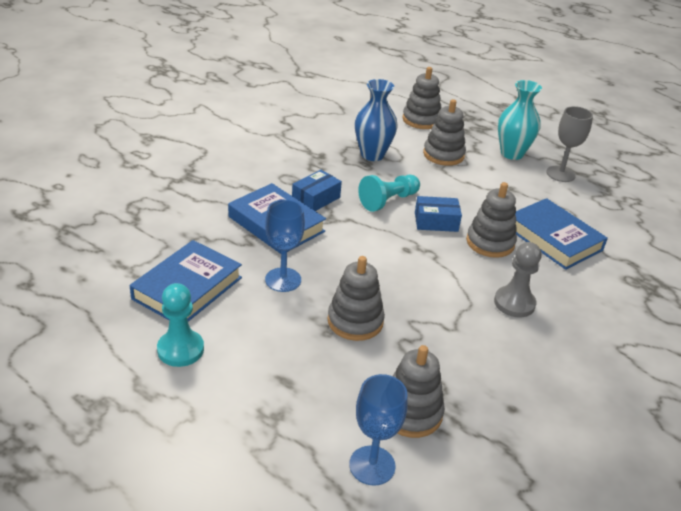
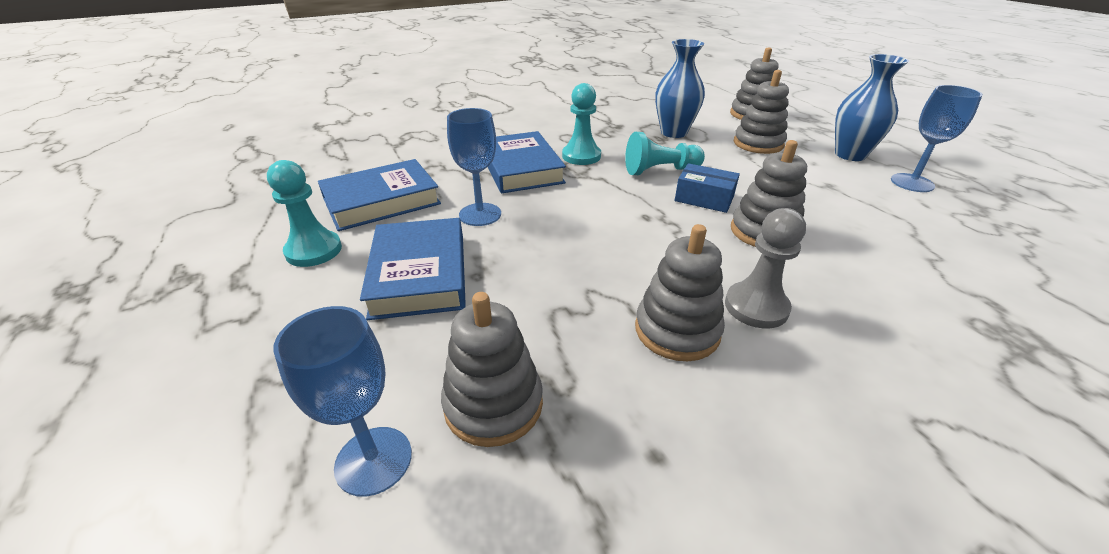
camera: 30 degrees right, 0 degrees up
blue box [292,170,342,211] -> turquoise pawn [562,83,601,165]
grey stacking toy [327,256,385,341] -> grey stacking toy moved to [635,224,725,361]
turquoise vase [498,80,542,160] -> blue vase [835,54,909,161]
blue book [515,198,608,270] -> blue book moved to [360,218,466,320]
grey goblet [546,106,593,182] -> blue goblet [891,85,983,192]

